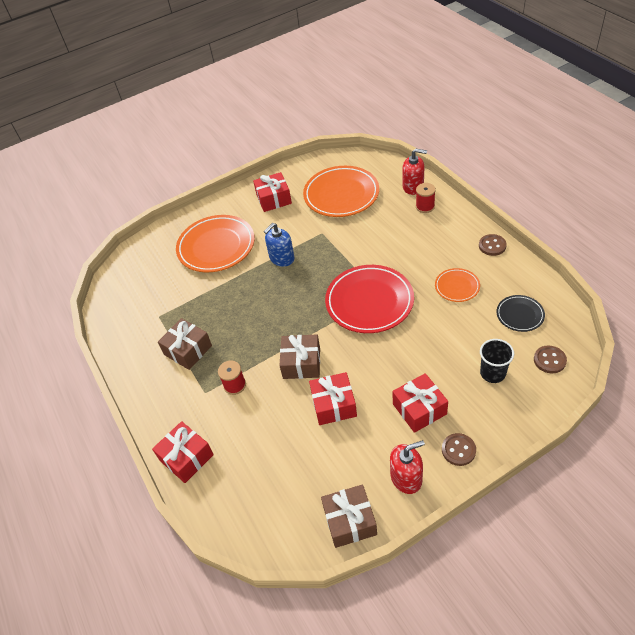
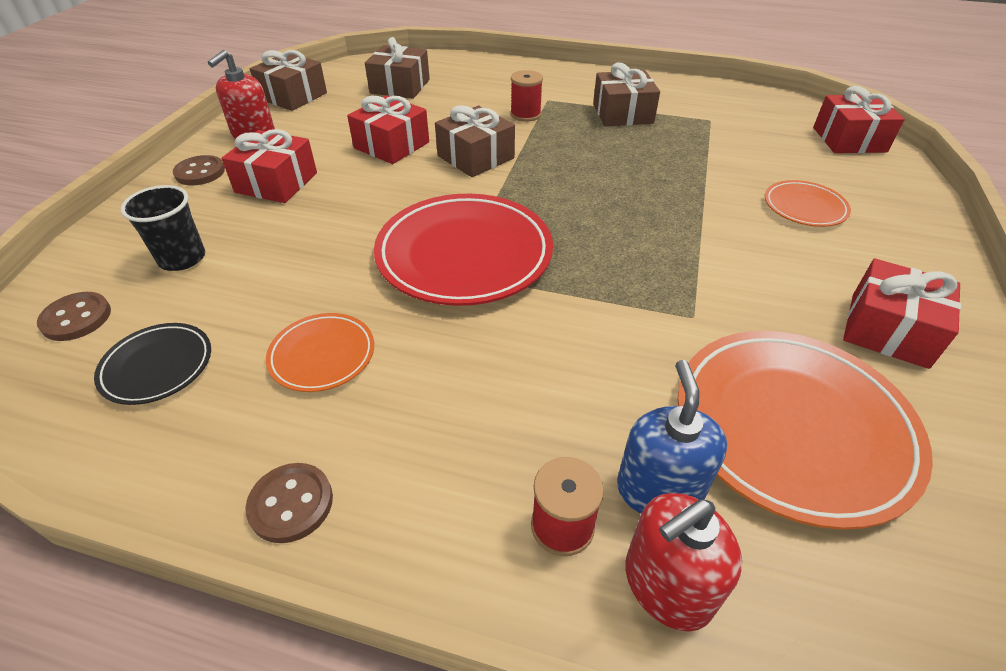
camera: 130 degrees right, 5 degrees down
red gift [152,421,214,483] -> red gift moved to [813,86,905,153]
orange plate [176,215,255,272] -> orange plate [765,180,851,227], size x0.50
blue soap dispenser [264,223,295,267] -> blue soap dispenser moved to [617,360,727,513]
none -> brown gift [365,37,430,99]

